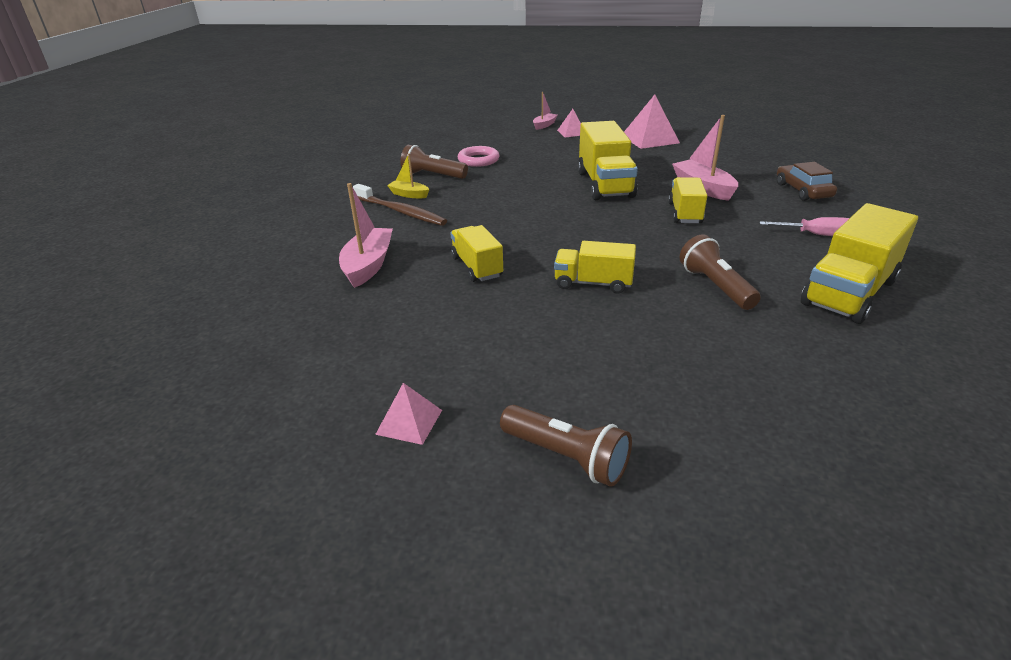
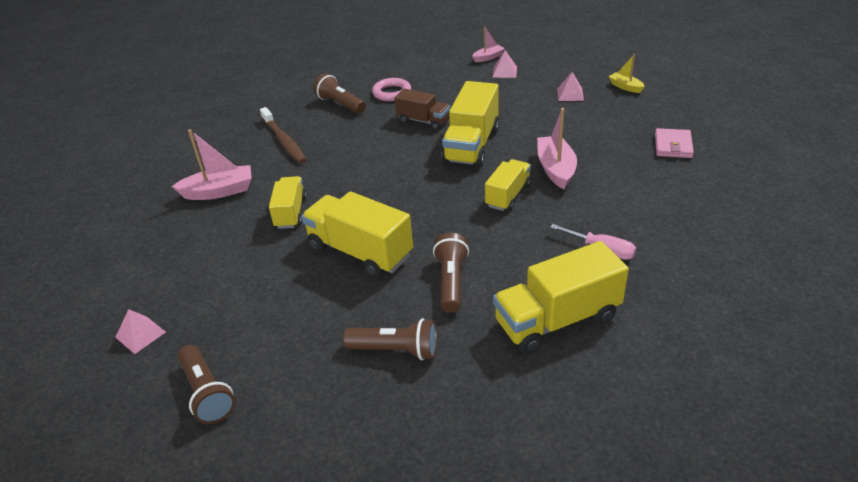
camera: 25 degrees right, 5 degrees up
pink boat [339,183,393,288] -> pink boat turned 45 degrees clockwise [172,129,252,200]
yellow boat [387,153,430,198] -> yellow boat moved to [609,54,645,93]
yellow truck [554,241,636,294] -> yellow truck [301,191,413,278], size x1.64
pink pyramid [624,95,680,149] -> pink pyramid [557,72,584,101], size x0.57
brown car [777,162,837,201] -> none
none -> brown flashlight [343,319,437,360]
none -> brown truck [395,88,450,130]
none -> pink wallet [655,128,694,158]

